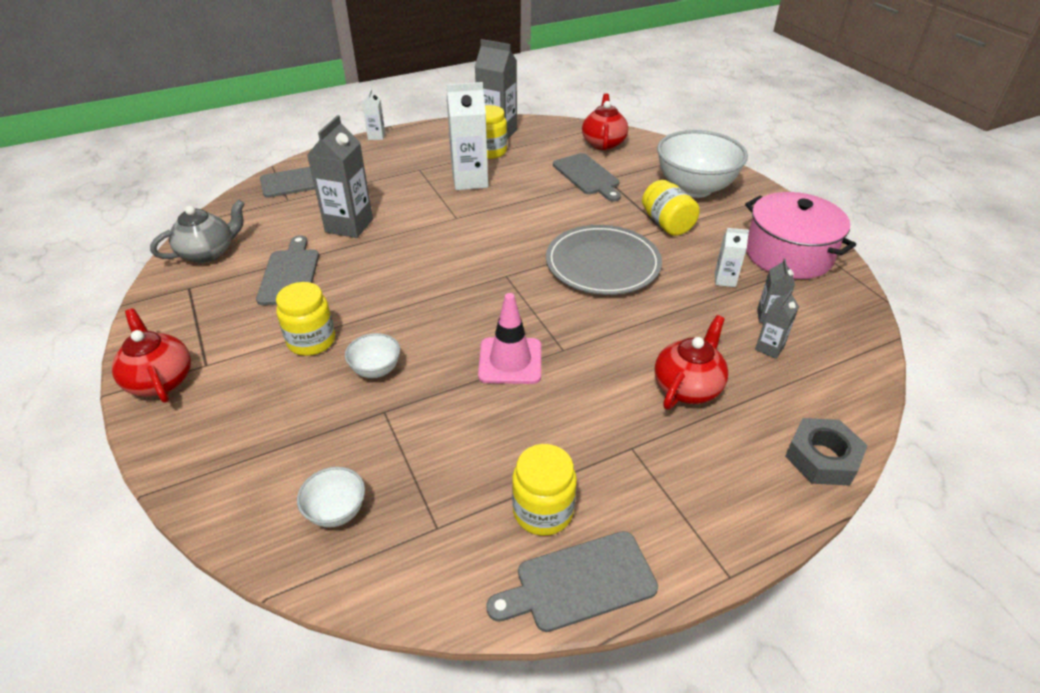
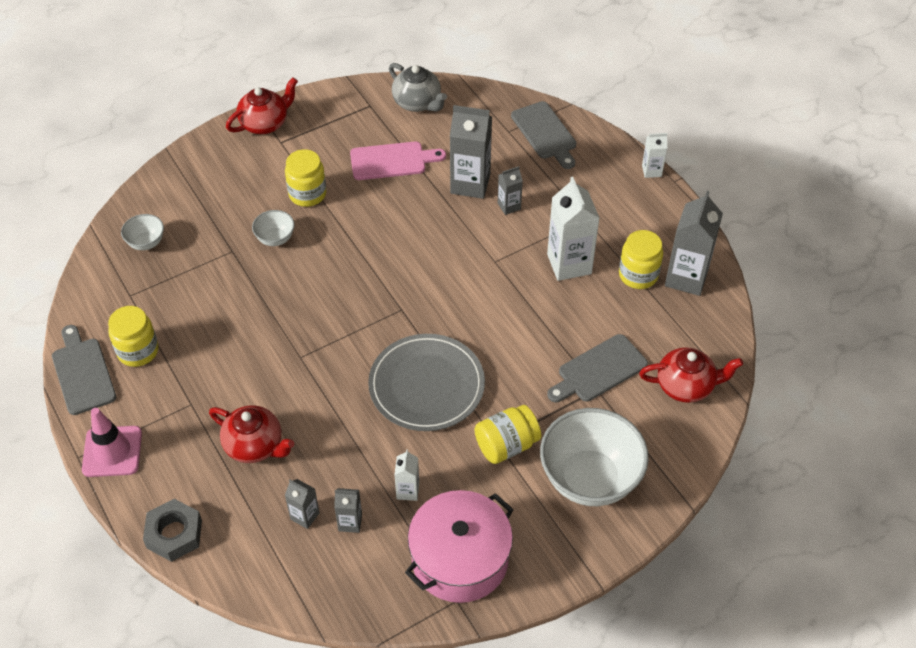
camera: 85 degrees right, 10 degrees up
grey cutting board [256,235,319,305] -> pink cutting board [350,141,446,180]
pink traffic cone [478,293,541,384] -> pink traffic cone moved to [82,408,142,477]
none -> grey carton [498,166,523,215]

